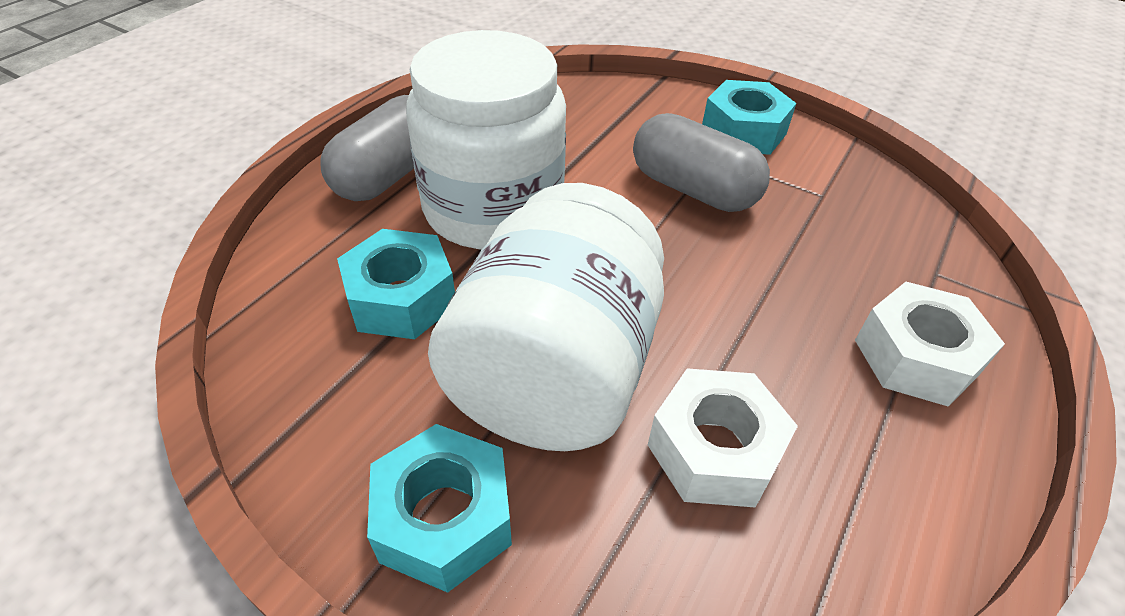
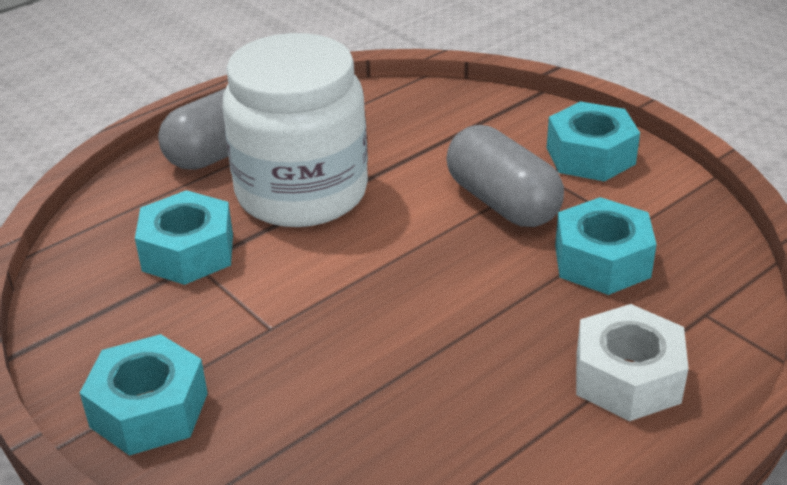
camera: 20 degrees right, 10 degrees down
white jar [428,183,664,451] -> none
white nut [648,368,798,508] -> none
none -> turquoise nut [555,197,657,295]

